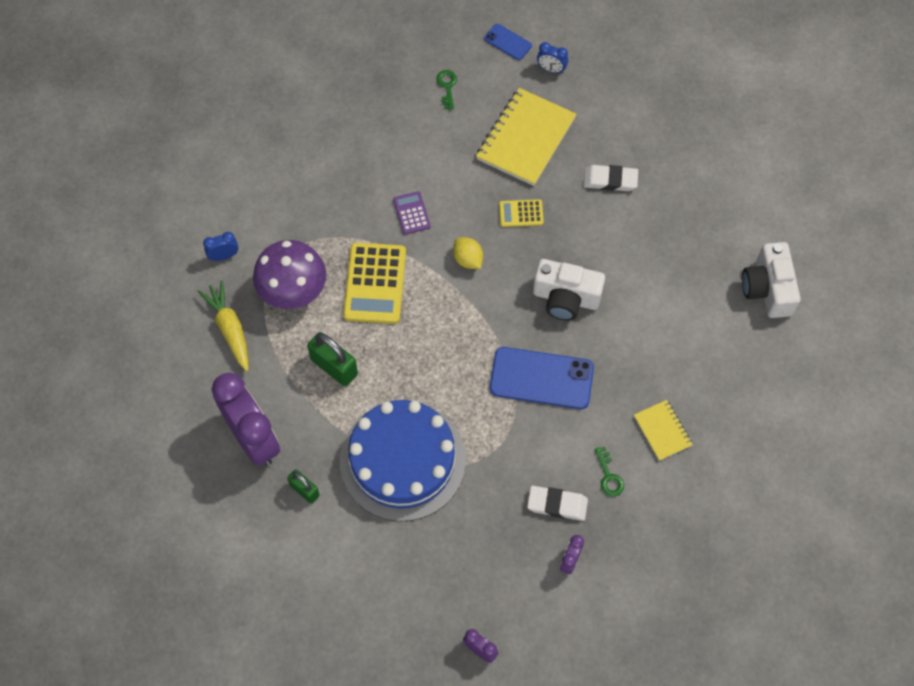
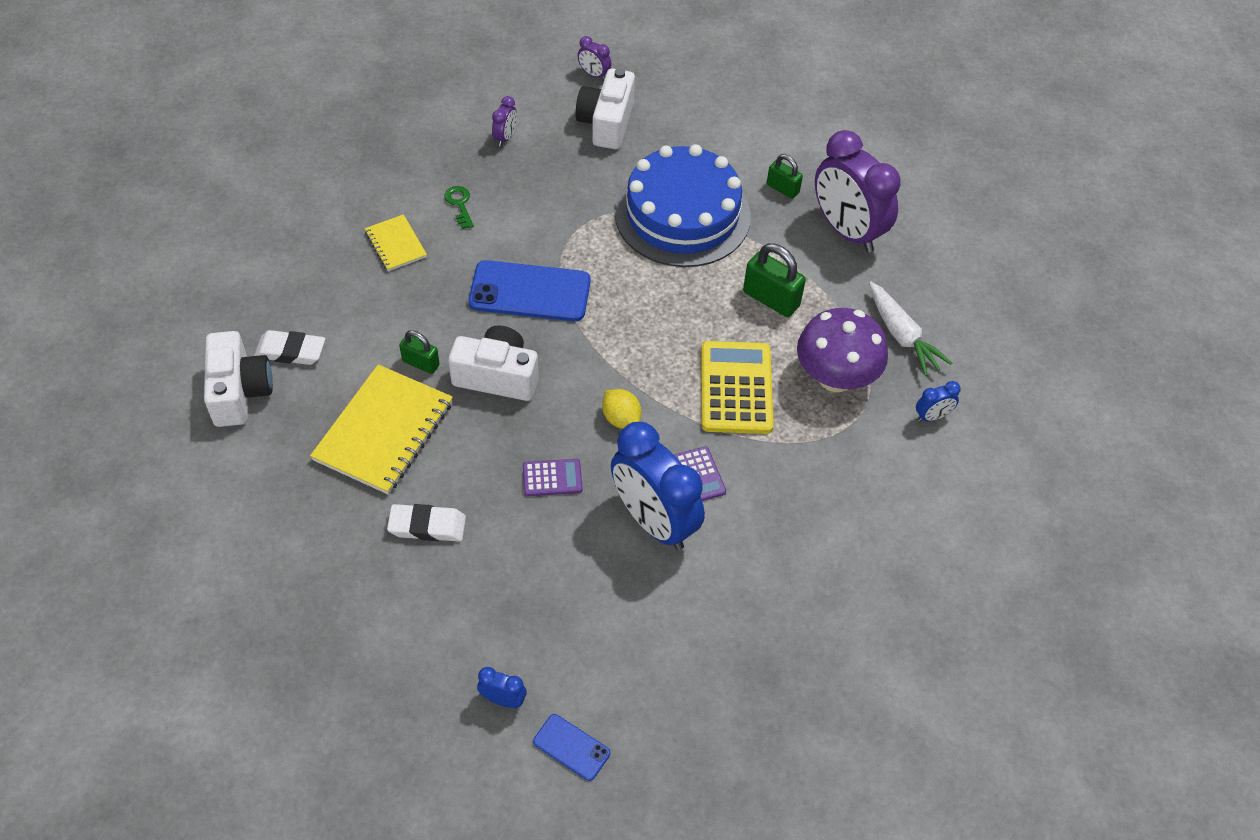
camera: 175 degrees right, 10 degrees down
yellow carrot [197,280,249,371] -> white carrot [869,282,952,376]
green key [436,70,457,110] -> none
yellow notebook [476,88,577,186] -> yellow notebook moved to [310,364,453,494]
yellow calculator [499,199,544,227] -> purple calculator [523,459,582,496]
white eraser [527,486,588,521] -> white eraser moved to [254,330,325,365]
none -> green padlock [399,330,440,374]
none -> white camera [575,68,635,149]
none -> blue clock [611,422,705,550]

